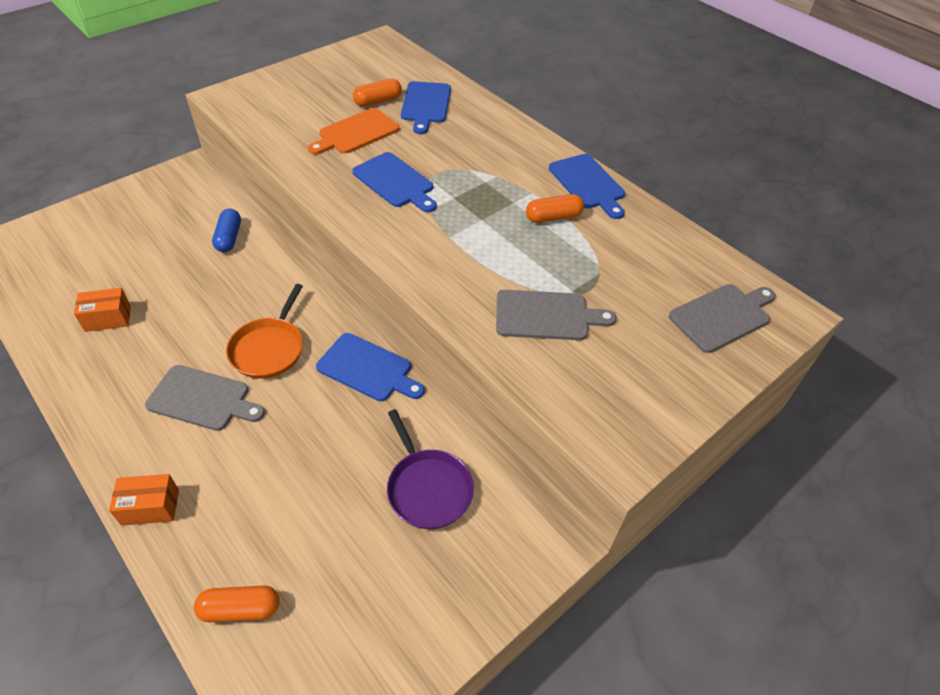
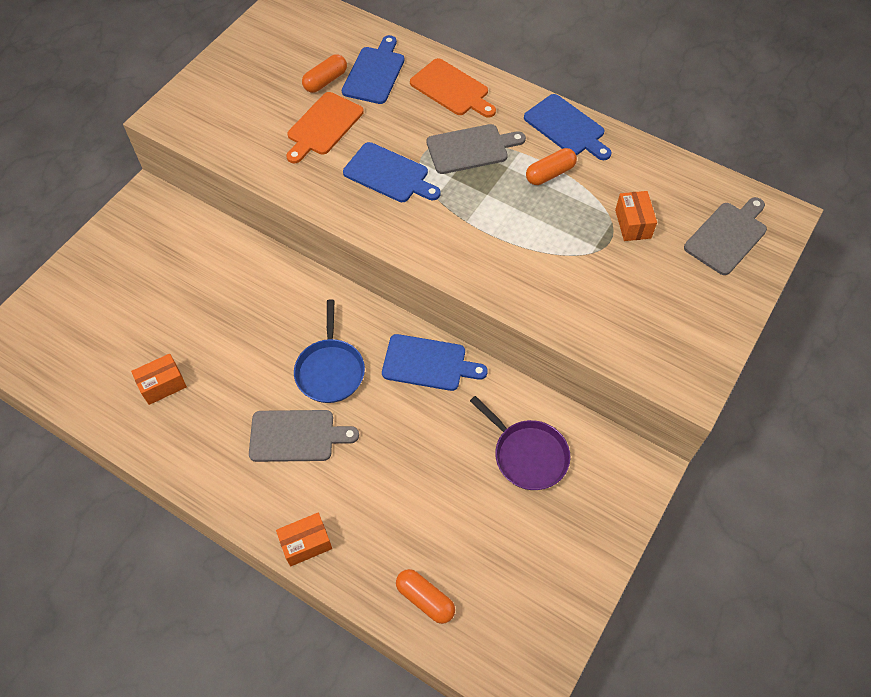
camera: 15 degrees left, 10 degrees up
orange capsule [194,586,280,622] -> orange capsule turned 60 degrees clockwise [396,569,455,624]
blue capsule [212,209,241,252] -> none
orange pan [226,284,303,379] -> blue pan [294,300,365,403]
blue cutting board [401,81,451,134] -> blue cutting board turned 150 degrees counterclockwise [342,35,404,104]
grey cutting board [496,290,617,340] -> grey cutting board moved to [427,124,526,174]
none -> orange cutting board [410,58,496,118]
none -> orange box [615,191,657,241]

